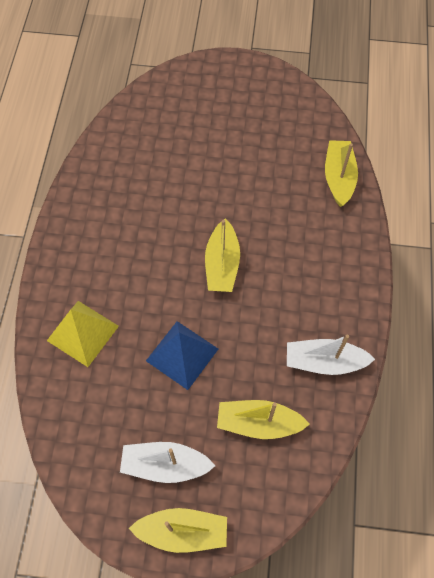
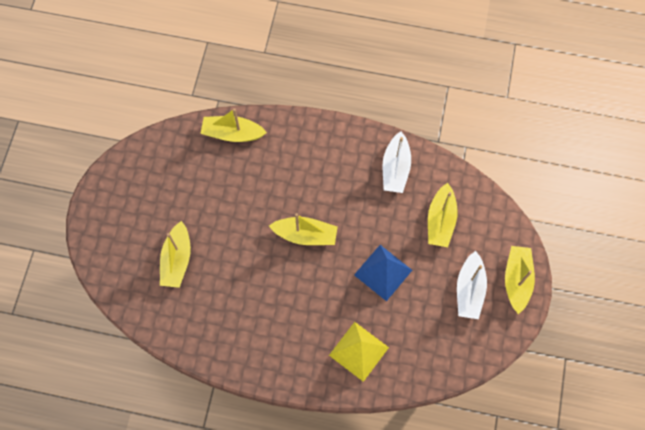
camera: 85 degrees left, 5 degrees up
none -> yellow boat [160,221,191,288]

